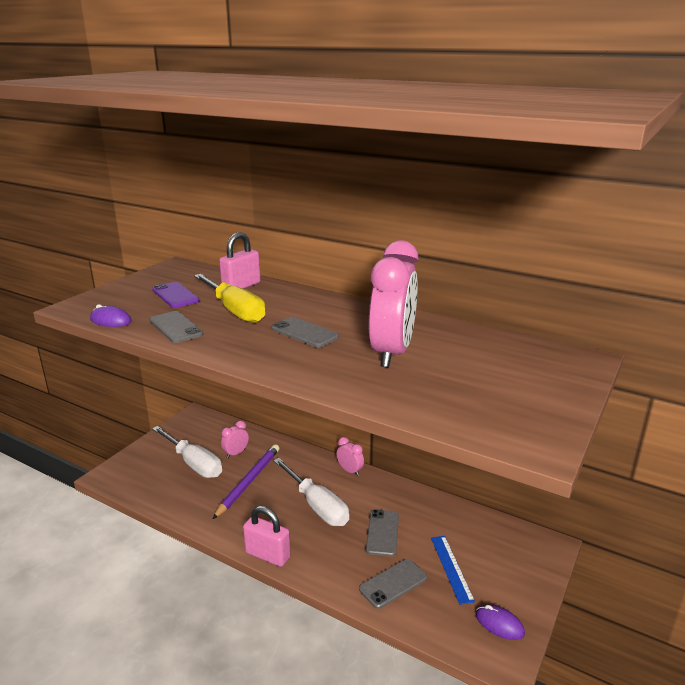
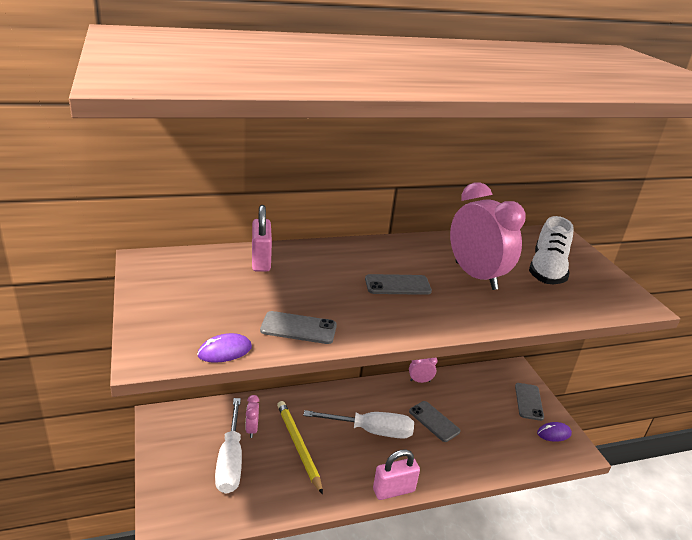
camera: 50 degrees left, 5 degrees up
purple phone [152,282,199,308] -> none
white screwdriver [152,426,222,478] -> white screwdriver turned 90 degrees clockwise [215,398,242,494]
yellow screwdriver [194,274,266,323] -> none
purple pencil [213,444,279,519] -> yellow pencil [277,401,323,494]
pink clock [337,437,364,476] -> pink clock moved to [409,358,438,383]
grey phone [359,559,427,609] -> grey phone moved to [515,383,544,421]
blue ruler [431,536,475,605] -> none
none -> white shoe [529,216,574,284]

